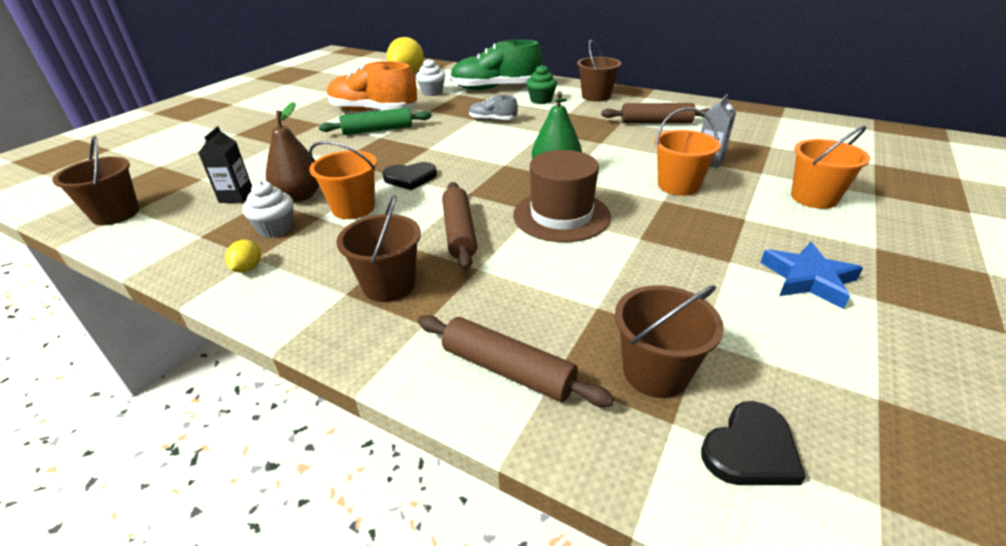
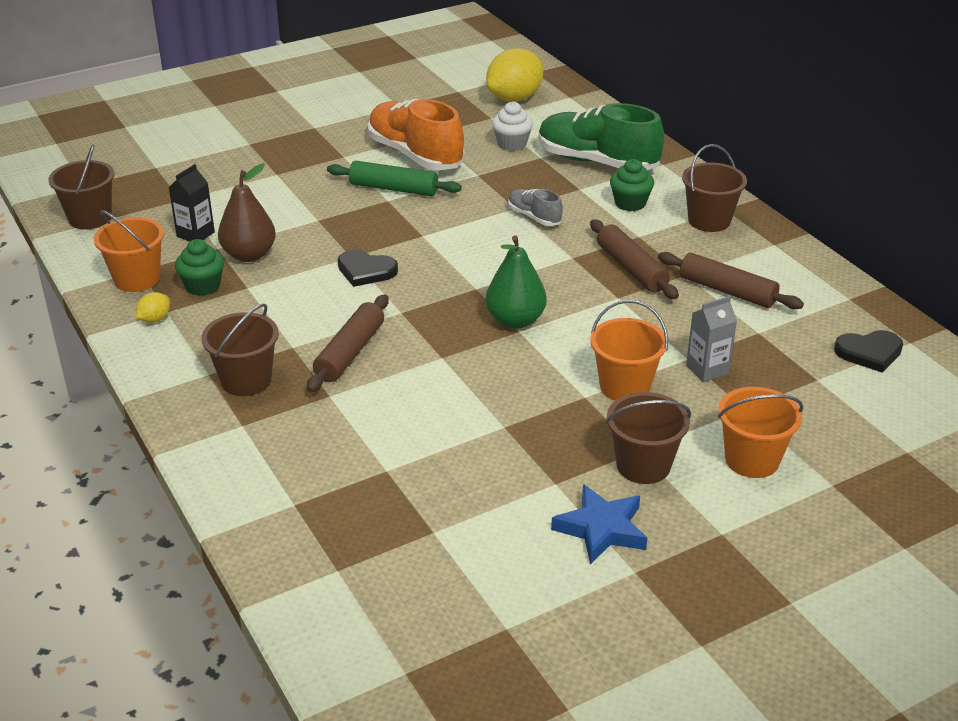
camera: 30 degrees right, 0 degrees up
white cupcake [242,181,293,238] -> green cupcake [175,239,224,296]
orange bucket [309,141,377,219] -> orange bucket moved to [94,210,164,292]
brown rolling pin [418,315,614,407] -> brown rolling pin moved to [590,220,679,299]
brown hat [513,150,611,242] -> none
brown bucket [615,285,724,398] -> brown bucket moved to [606,392,691,484]
black heart [701,401,806,485] -> black heart moved to [834,330,903,373]

